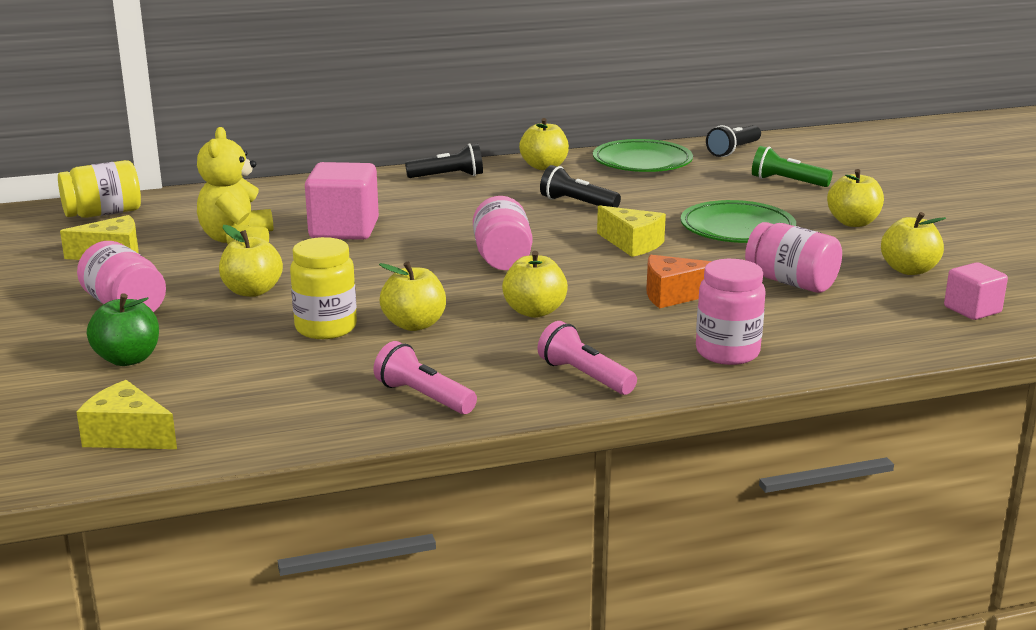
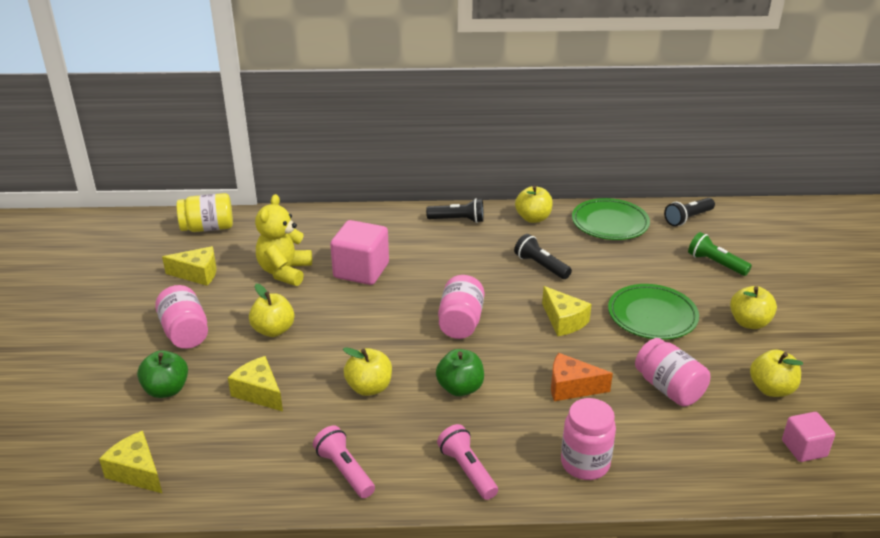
camera: 15 degrees right, 10 degrees up
yellow jar [290,237,357,339] -> none
yellow apple [502,251,568,318] -> green apple [436,349,484,396]
none -> yellow cheese [228,356,283,412]

